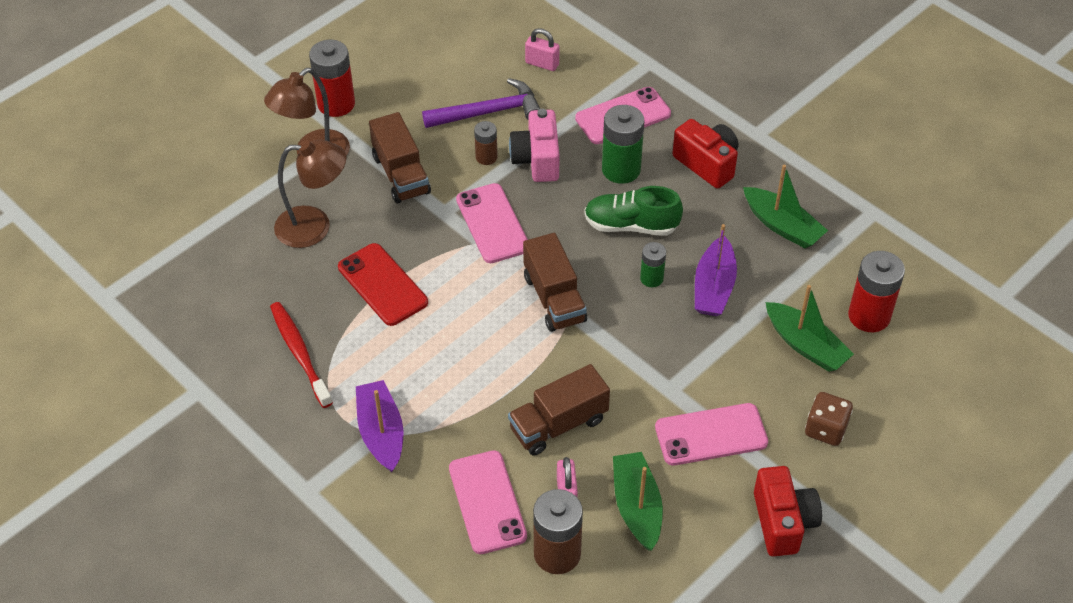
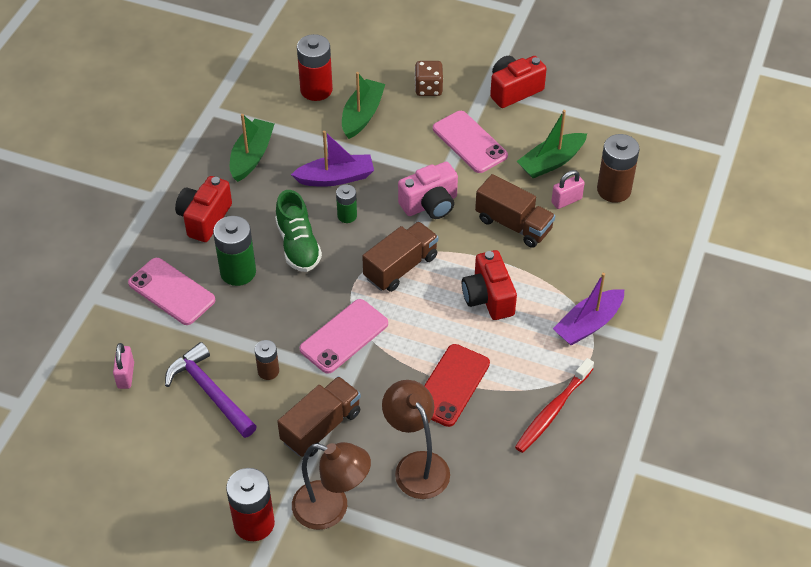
camera: 115 degrees left, 0 degrees up
pink phone [449,450,527,554] -> none
pink camera [509,109,560,182] -> pink camera moved to [398,162,458,219]
none -> red camera [462,250,517,320]

